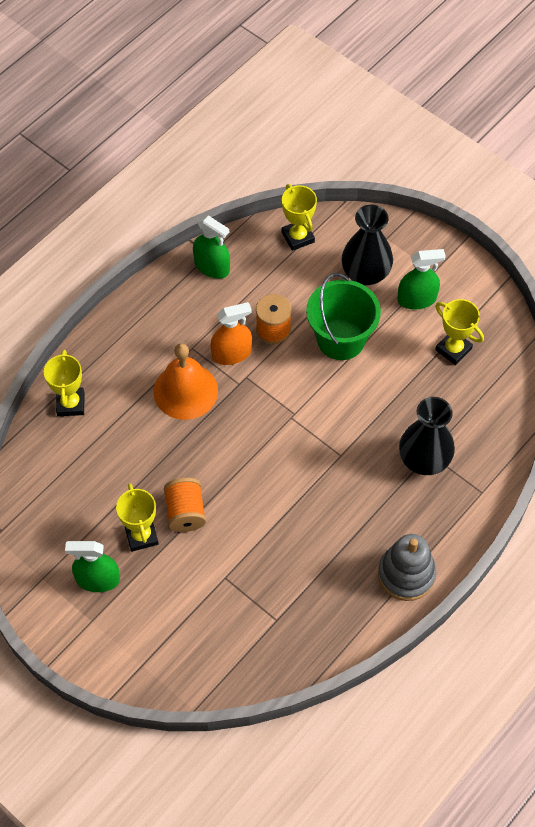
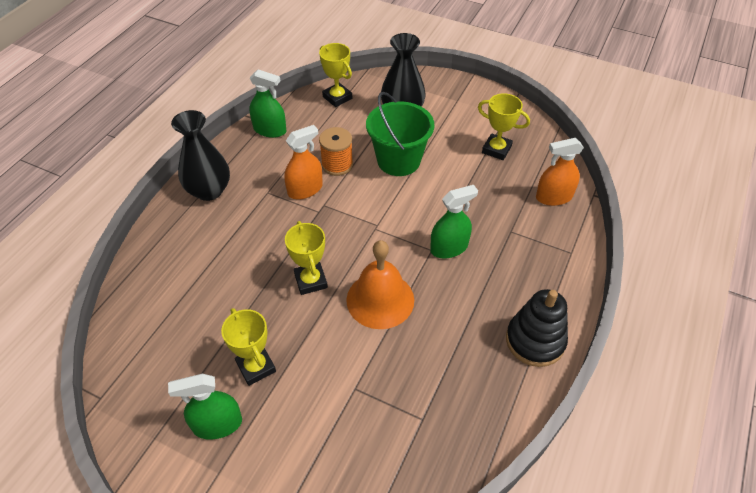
camera: 15 degrees left, 10 degrees down
yellow trophy [44,350,84,416] -> yellow trophy moved to [285,221,328,295]
orange bell [153,343,218,420] -> orange bell moved to [346,240,414,329]
orange spool [164,478,206,532] -> none
grey stacking toy [378,534,436,601] -> black stacking toy [506,289,568,367]
green spray bottle [397,249,446,309] -> green spray bottle moved to [430,185,478,258]
black vase [399,397,455,475] -> black vase moved to [171,110,230,201]
none -> orange spray bottle [536,138,584,206]

